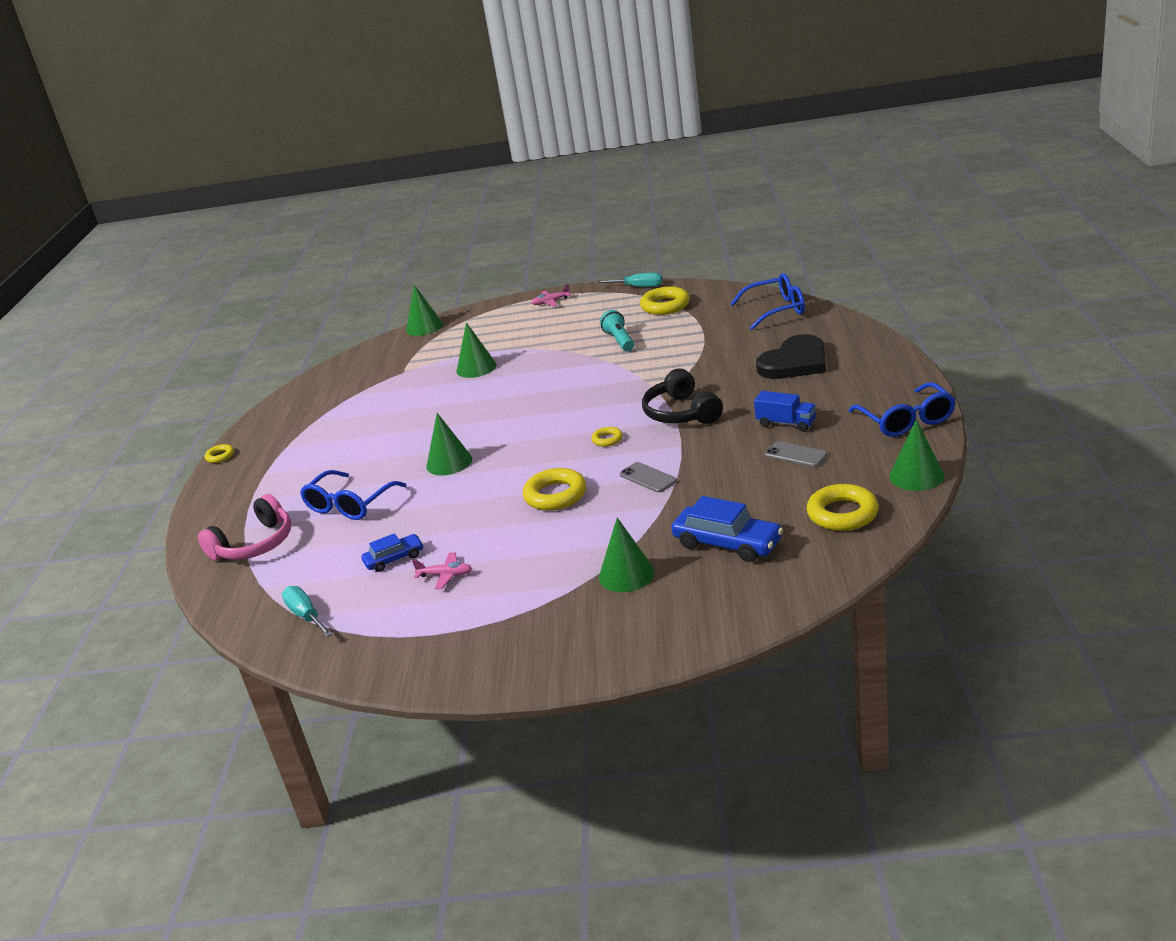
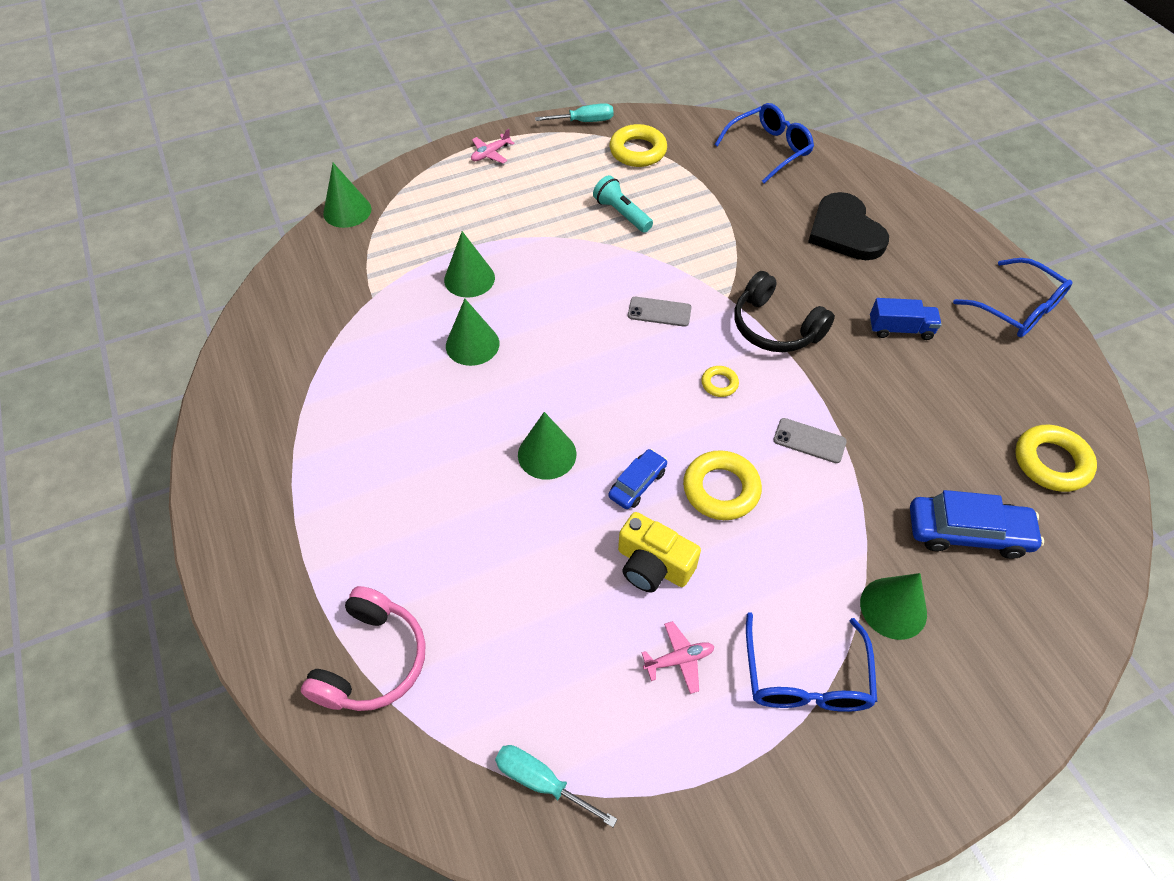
camera: 30 degrees left, 25 degrees up
yellow ring [205,444,234,463] -> none
blue glasses [300,470,407,520] -> blue glasses moved to [746,612,877,712]
blue car [361,533,424,572] -> blue car moved to [608,449,667,509]
black heart [756,334,826,379] -> black heart turned 135 degrees clockwise [808,192,889,260]
grey phone [765,441,828,467] -> grey phone moved to [628,297,692,327]
green cone [889,419,945,491] -> green cone moved to [446,299,499,366]
none -> yellow camera [618,512,701,592]

